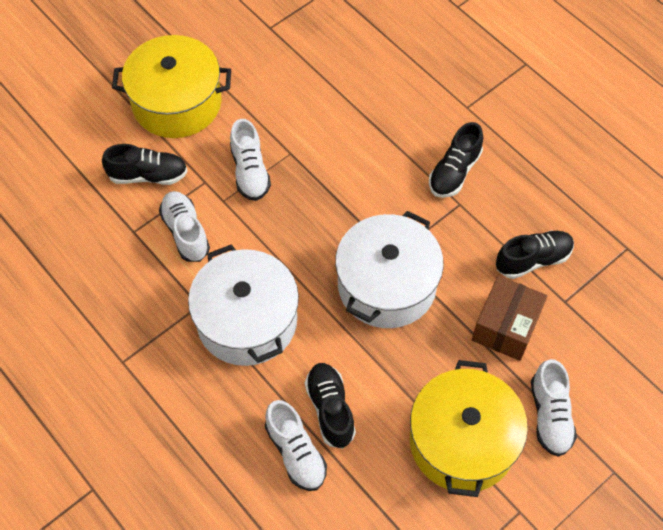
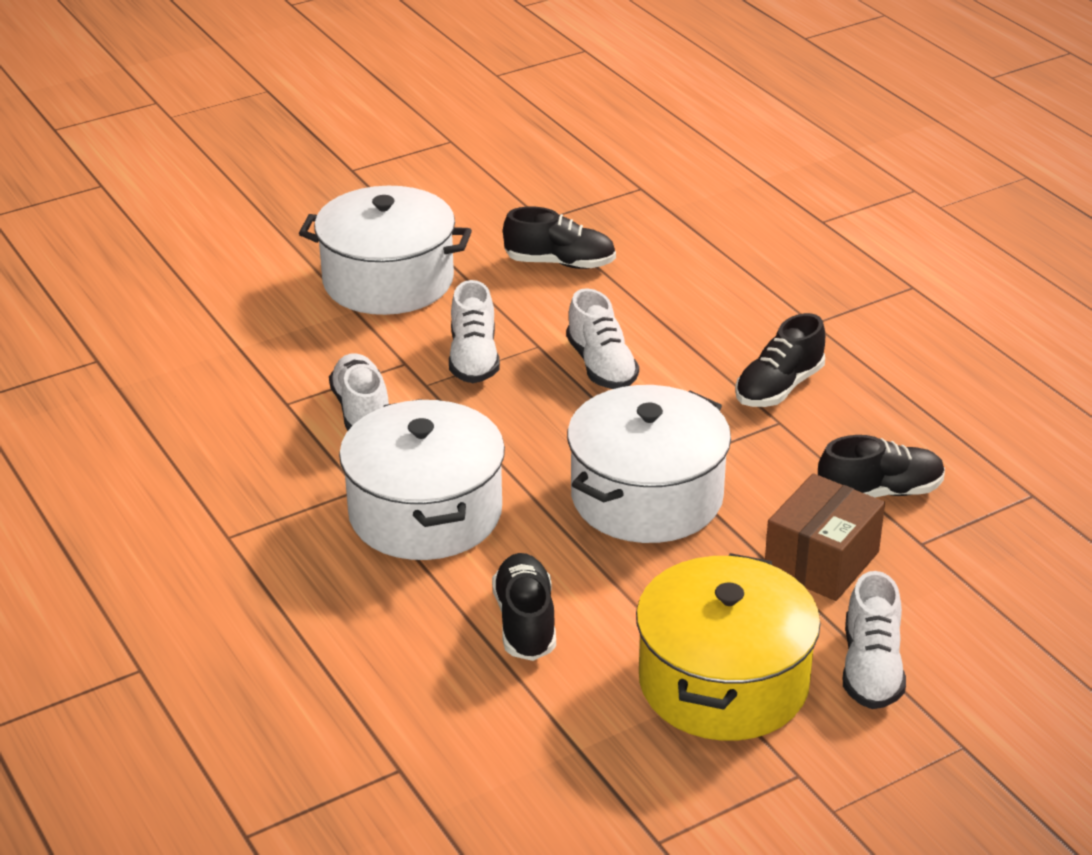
camera: 10 degrees right, 25 degrees down
black shoe [102,144,188,185] -> black shoe moved to [503,207,616,269]
yellow pot [112,35,231,138] -> white pot [299,186,472,315]
white shoe [265,400,327,491] -> white shoe moved to [566,288,639,389]

